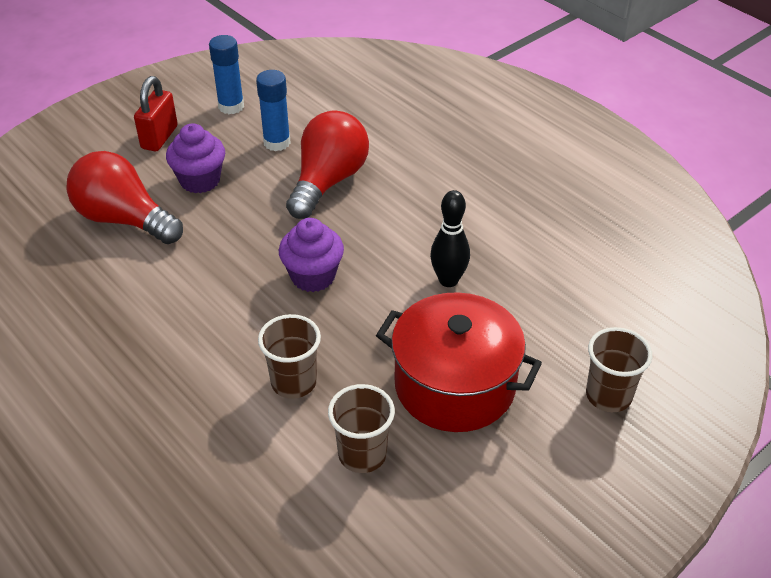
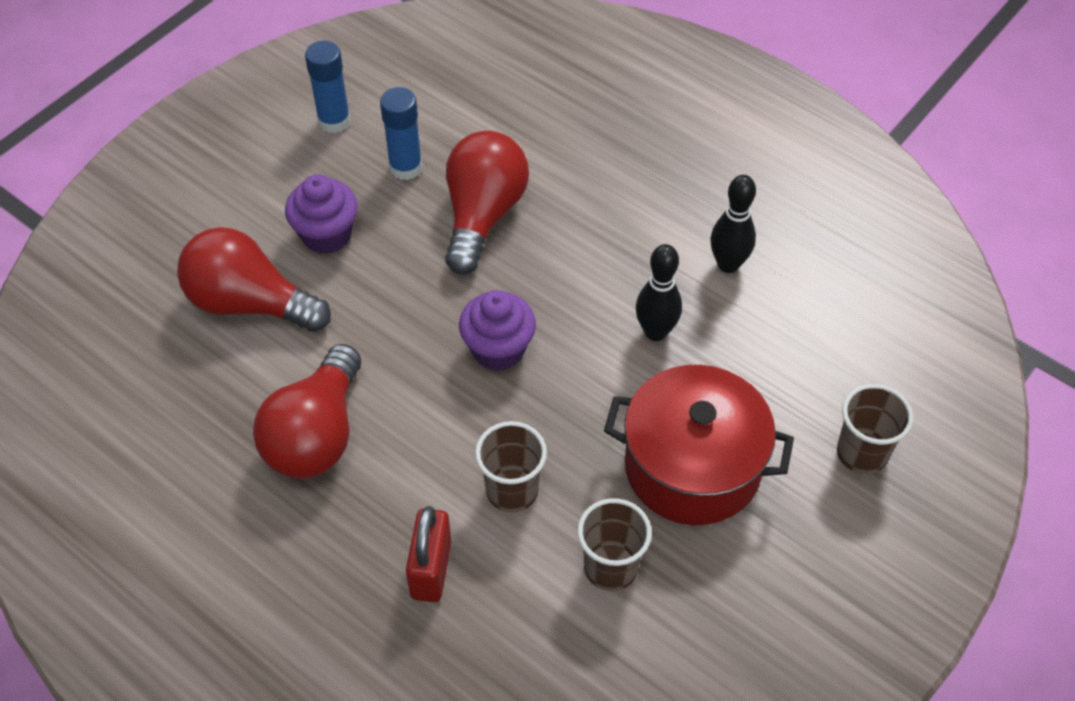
camera: 10 degrees left, 10 degrees up
red padlock [134,76,178,151] -> red padlock moved to [406,506,452,602]
none -> red light bulb [253,344,361,478]
none -> black bowling pin [710,175,756,273]

